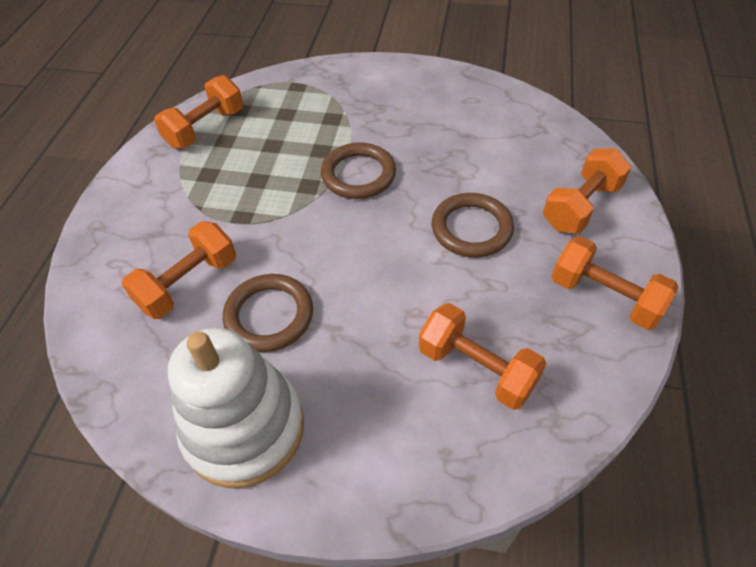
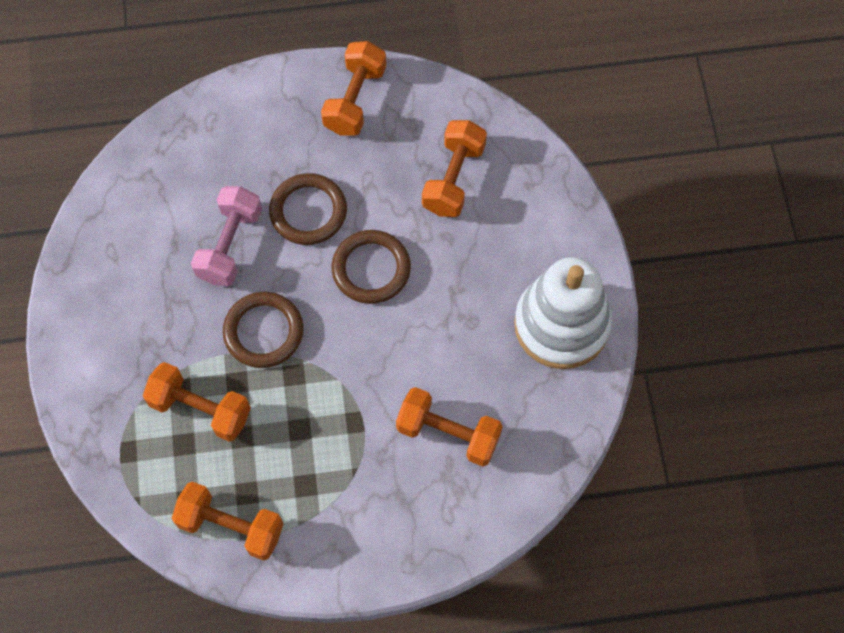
camera: 110 degrees left, 15 degrees up
brown ring [223,274,313,352] -> brown ring moved to [332,230,411,304]
orange dumbbell [543,148,631,234] -> orange dumbbell moved to [143,362,251,442]
none -> pink dumbbell [191,186,262,286]

